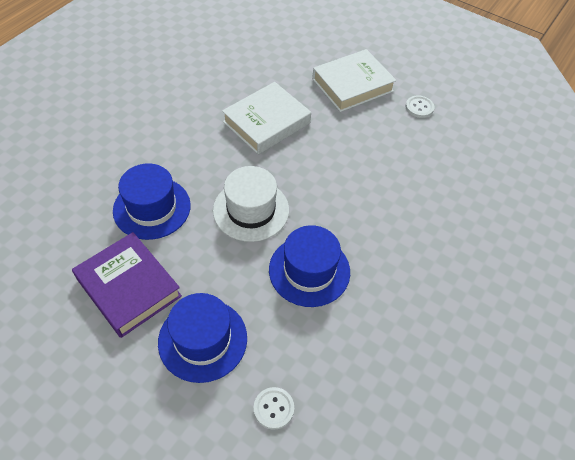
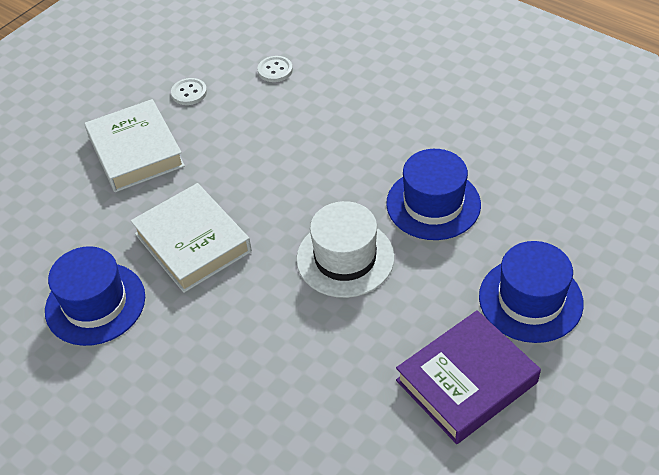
camera: 80 degrees left, 5 degrees down
blue hat [113,163,191,240] -> blue hat moved to [45,246,145,346]
white button [254,387,294,430] -> white button moved to [258,56,293,82]

